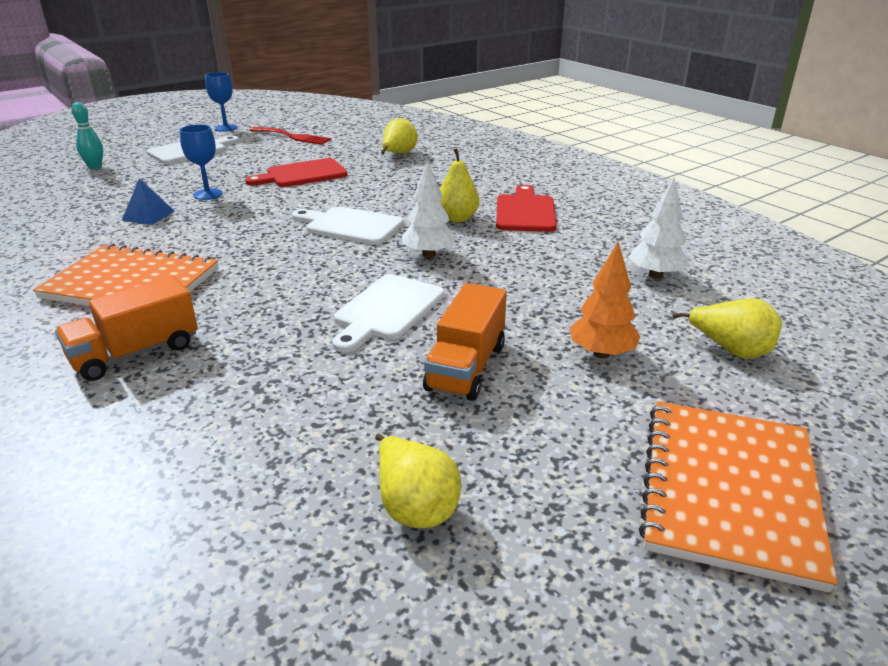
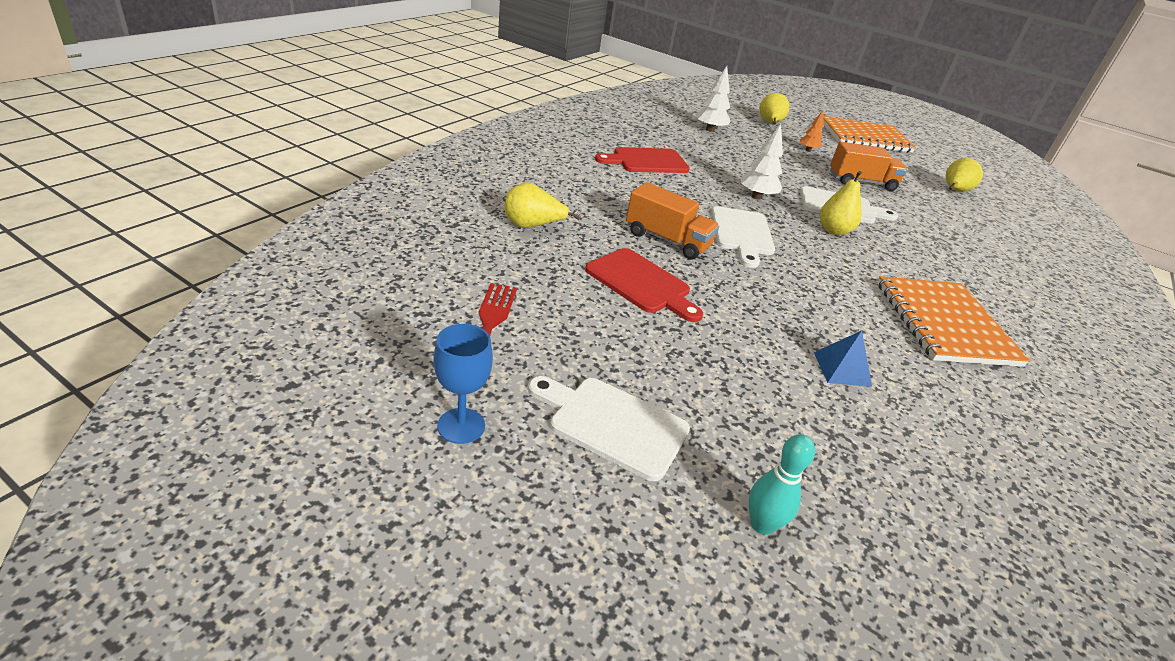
camera: 115 degrees left, 5 degrees up
orange truck [55,276,198,381] -> orange truck moved to [626,182,719,260]
blue goblet [180,124,222,200] -> none
yellow pear [440,148,479,222] -> yellow pear moved to [820,171,862,235]
orange tree [570,242,641,359] -> orange tree [800,110,824,152], size x0.65

